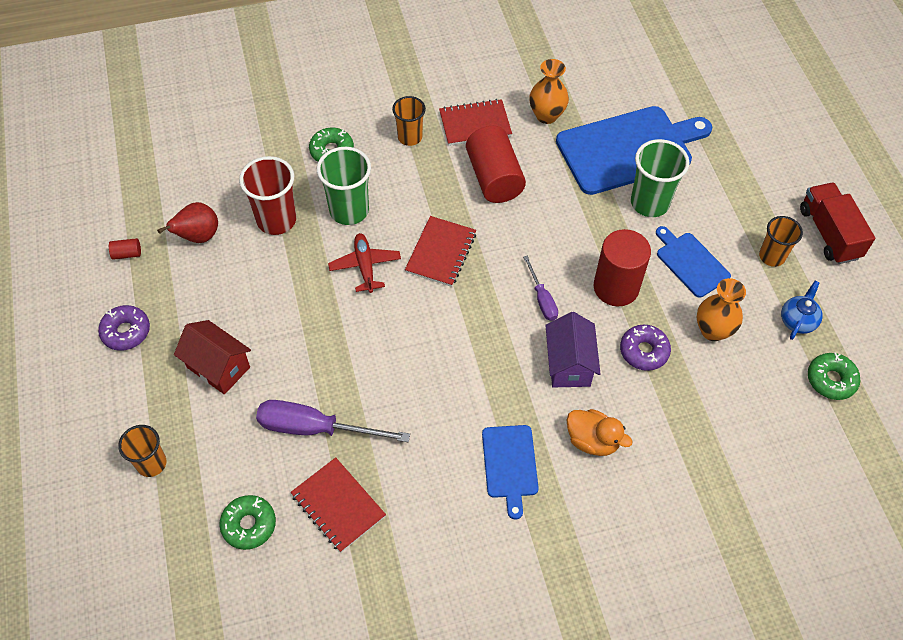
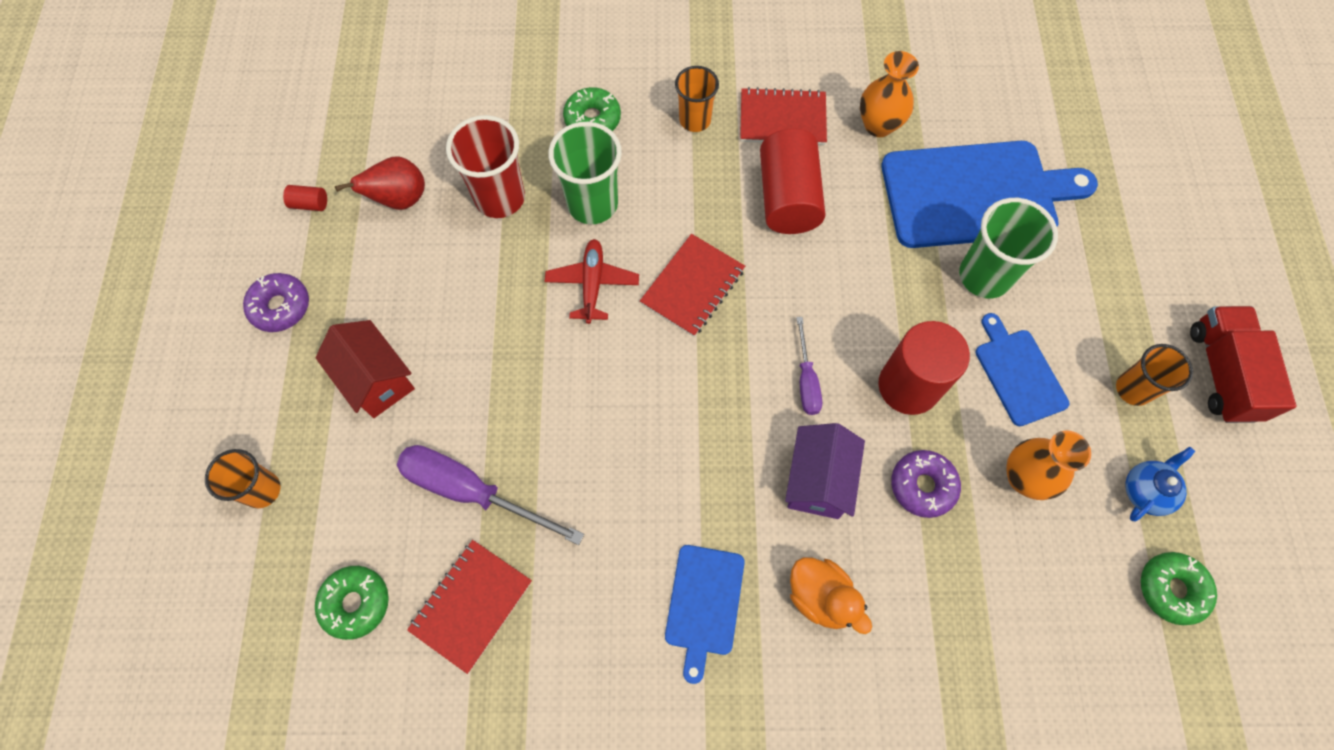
camera: 15 degrees right, 10 degrees up
red notebook [290,457,386,552] -> red notebook turned 60 degrees clockwise [407,540,532,674]

